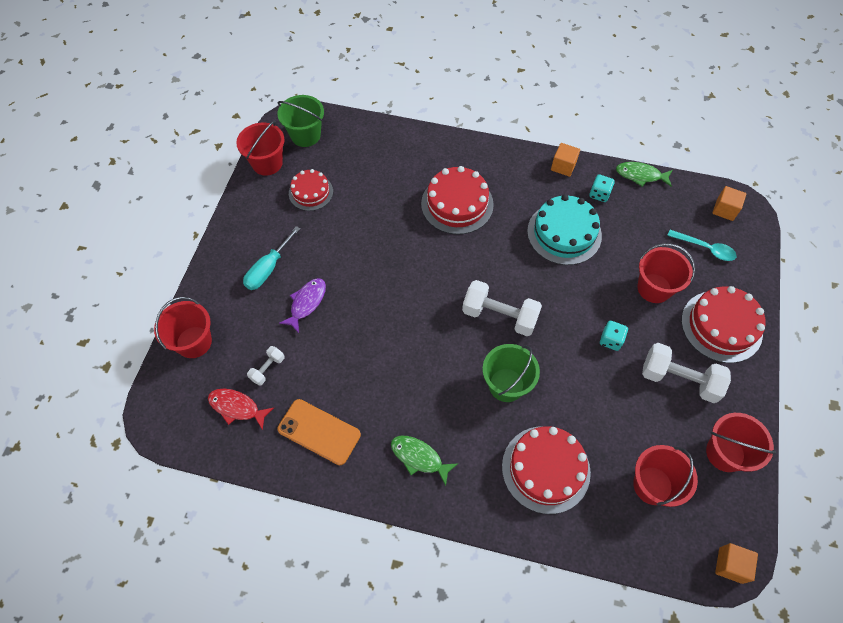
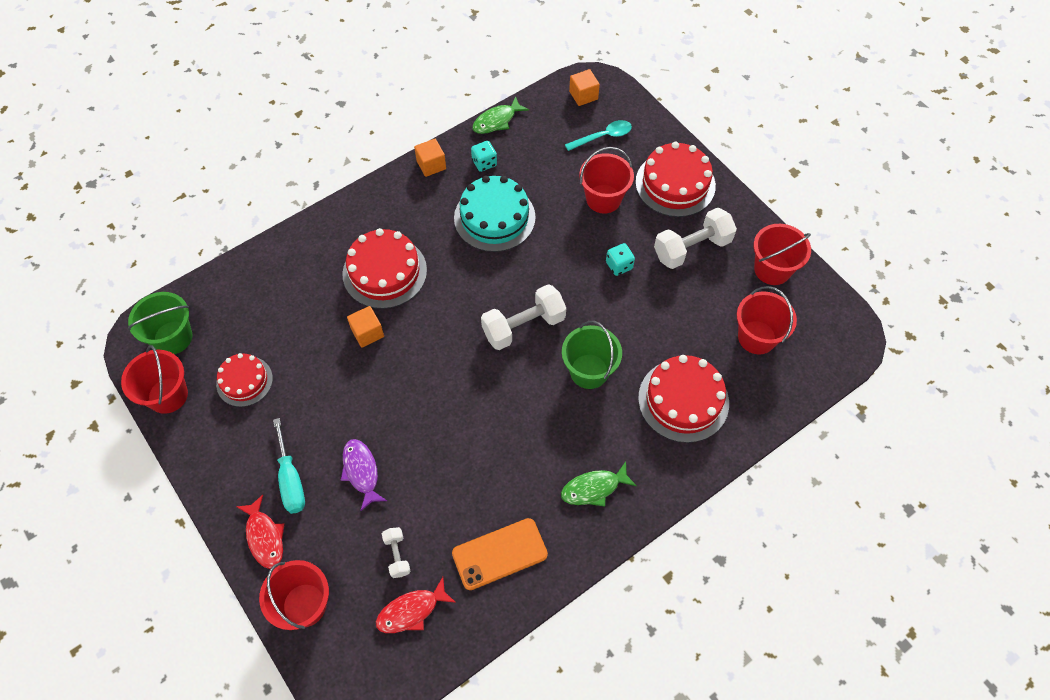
camera: 50 degrees left, 0 degrees up
orange cube [715,543,758,584] -> orange cube moved to [347,306,384,348]
none -> red fish [236,495,284,569]

